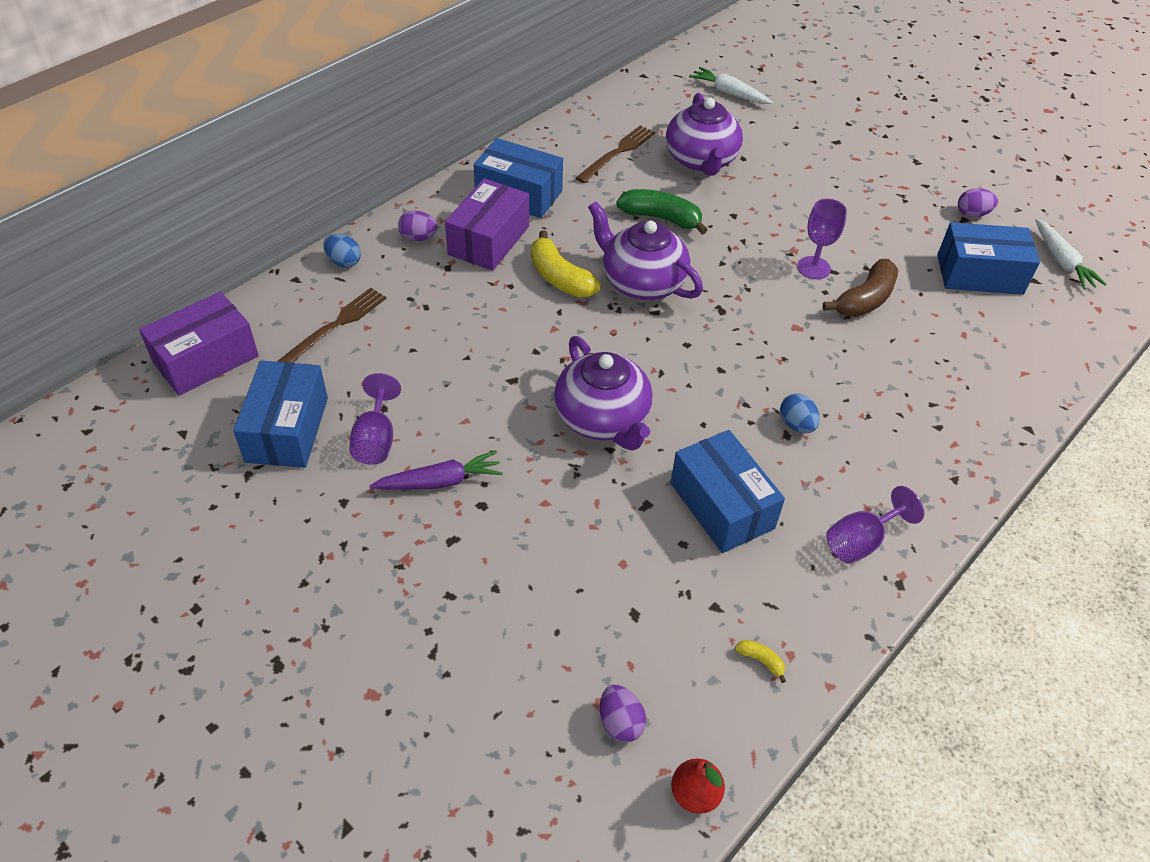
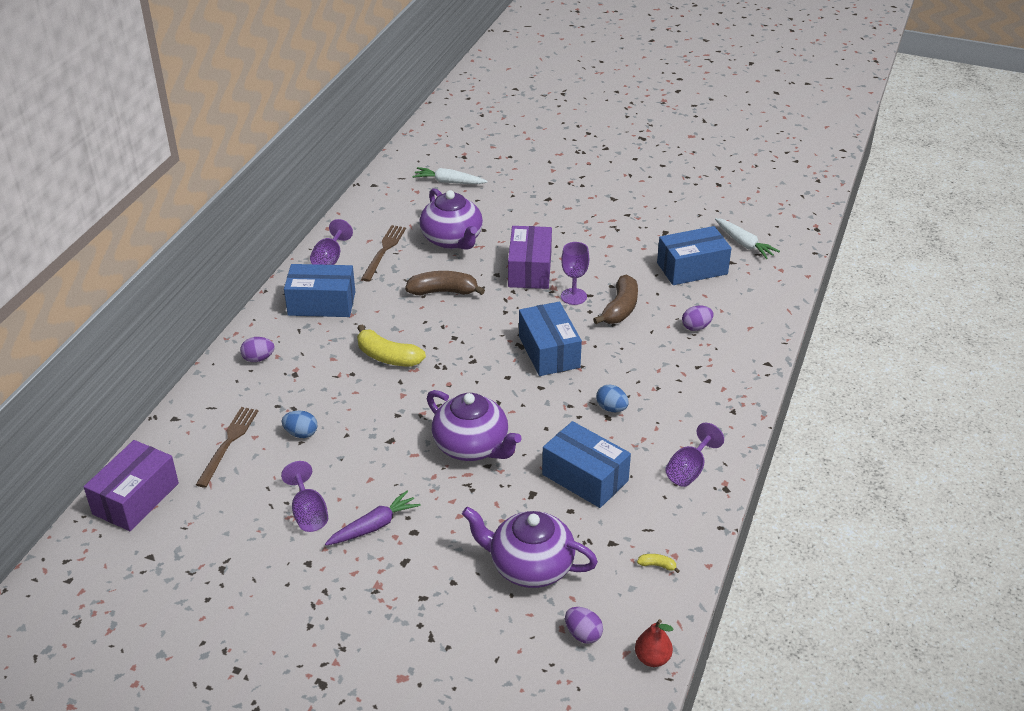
camera: 20 degrees left, 10 degrees down
blue box [233,361,328,468] -> blue box moved to [519,302,582,376]
blue egg [323,234,361,268] -> blue egg moved to [282,411,318,438]
purple box [445,178,529,271] -> purple box moved to [508,226,552,289]
purple teapot [588,201,703,300] -> purple teapot moved to [462,506,598,588]
green banana [616,189,708,235] -> brown banana [405,271,485,295]
purple egg [958,188,998,217] -> purple egg moved to [682,305,713,331]
none -> purple goblet [310,219,353,265]

